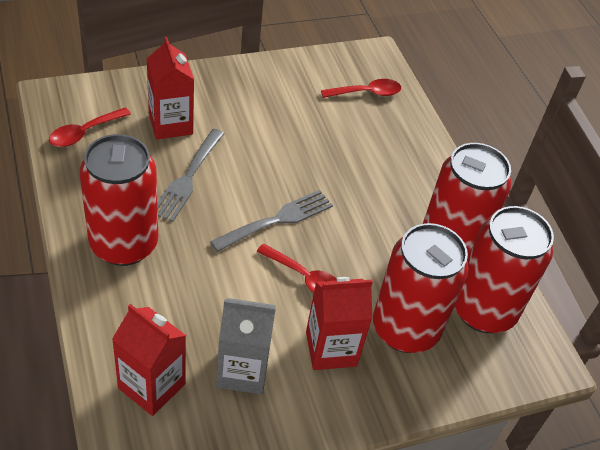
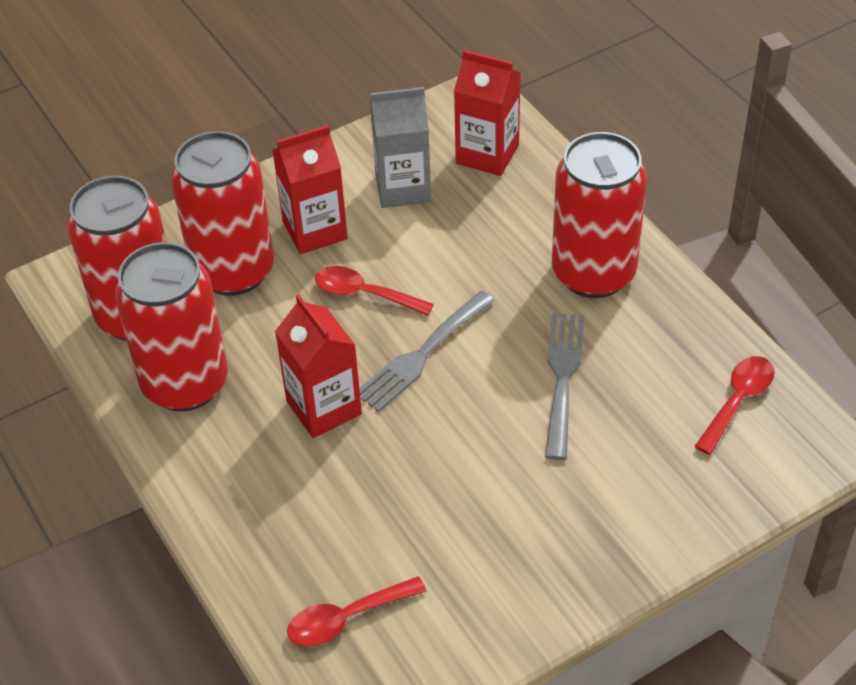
camera: 175 degrees right, 0 degrees up
red carton [147,37,194,139] -> red carton moved to [275,294,362,438]

